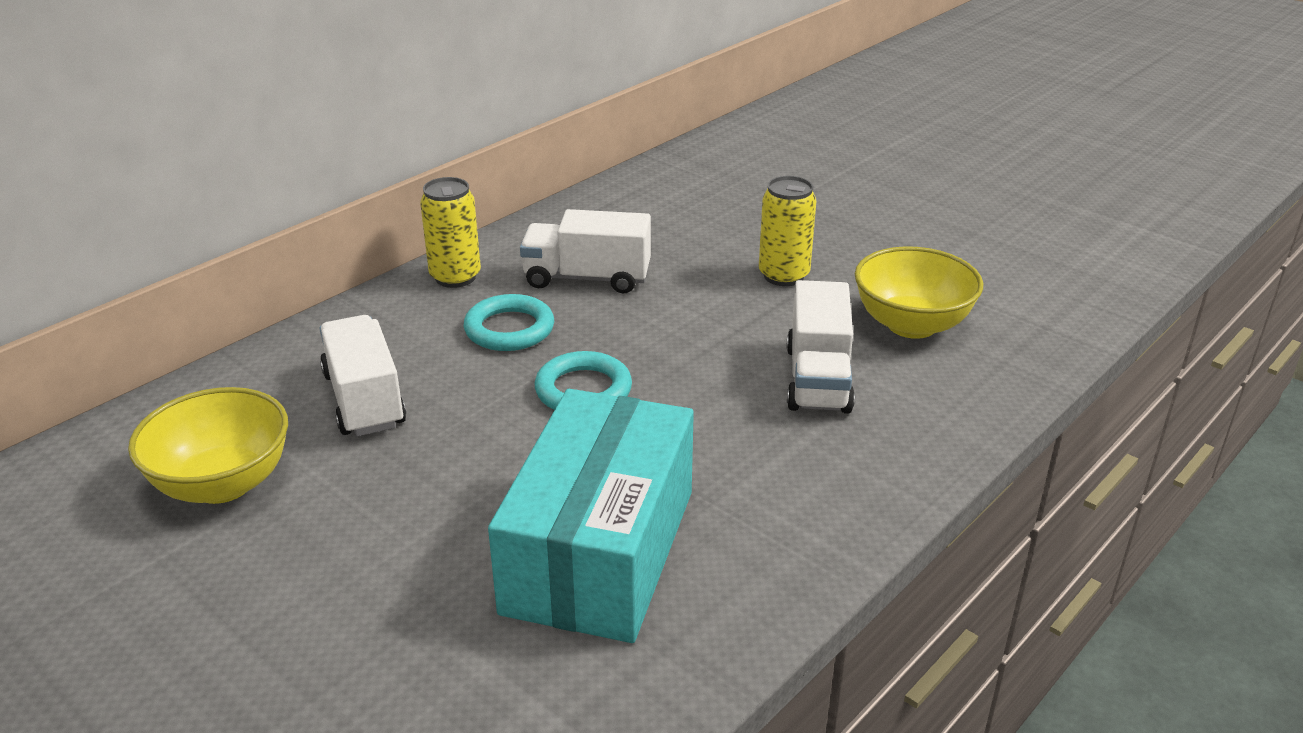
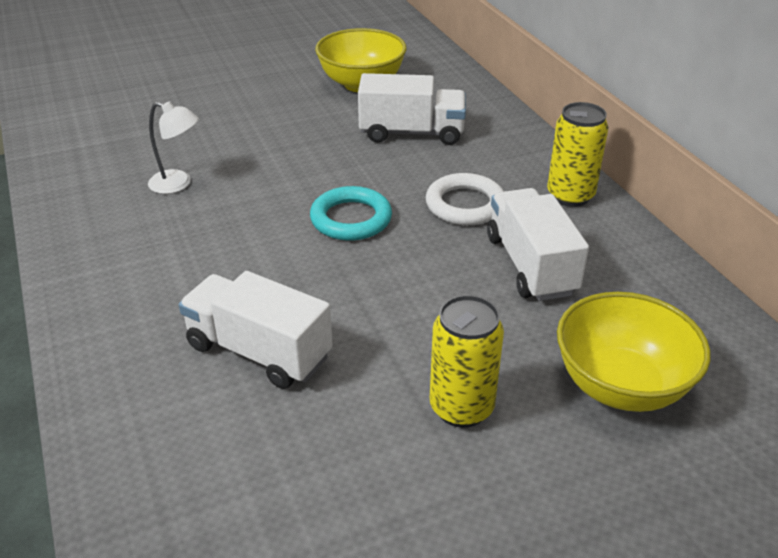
camera: 115 degrees right, 5 degrees up
turquoise ring [464,294,554,351] -> white ring [426,173,504,225]
turquoise box [488,389,694,643] -> white lamp [148,101,199,194]
white truck [520,209,651,294] -> white truck turned 45 degrees counterclockwise [487,188,589,301]
yellow bowl [855,246,983,339] -> yellow bowl moved to [557,292,710,412]

